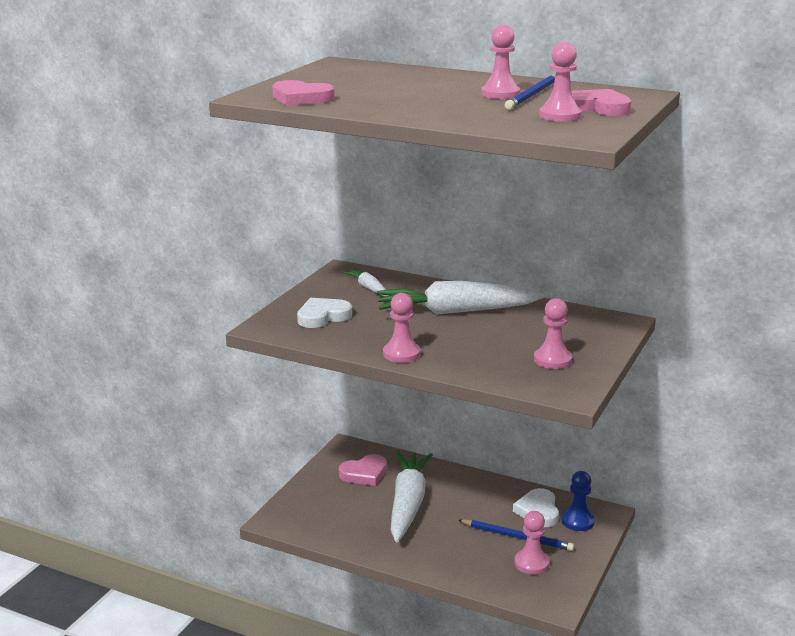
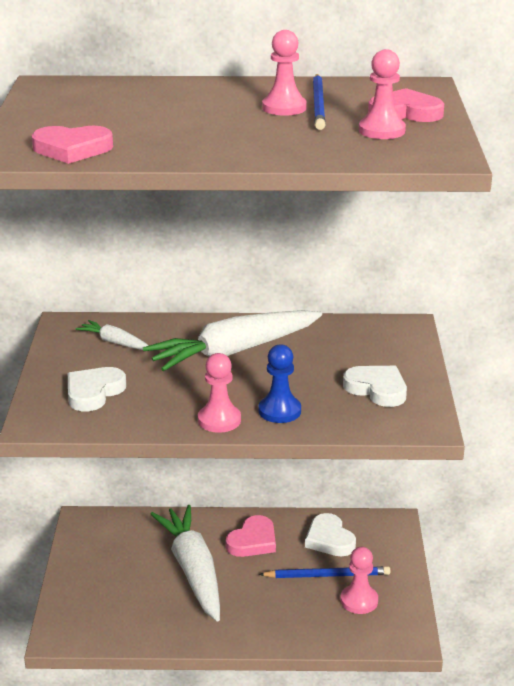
camera: 25 degrees left, 5 degrees up
pink heart [339,454,387,486] -> pink heart moved to [226,515,276,557]
pink pawn [534,298,572,369] -> white heart [343,366,407,407]
blue pawn [562,471,595,531] -> blue pawn moved to [259,344,301,423]

